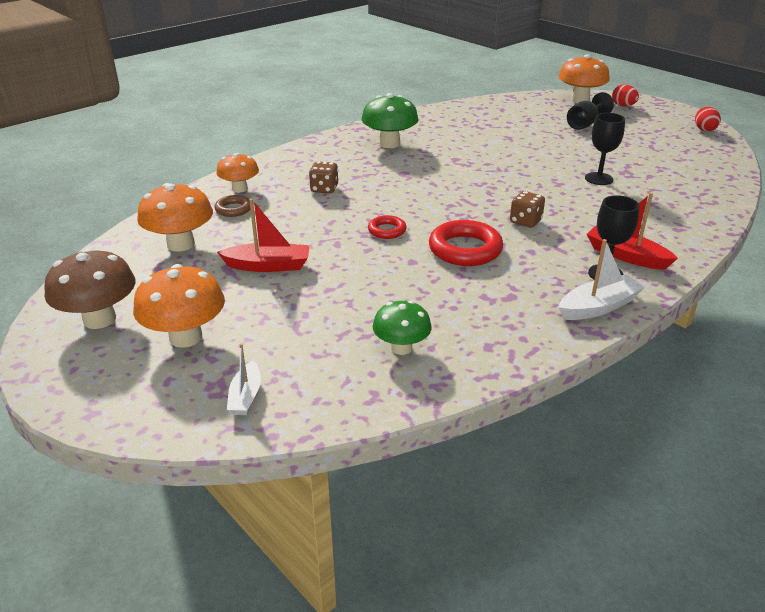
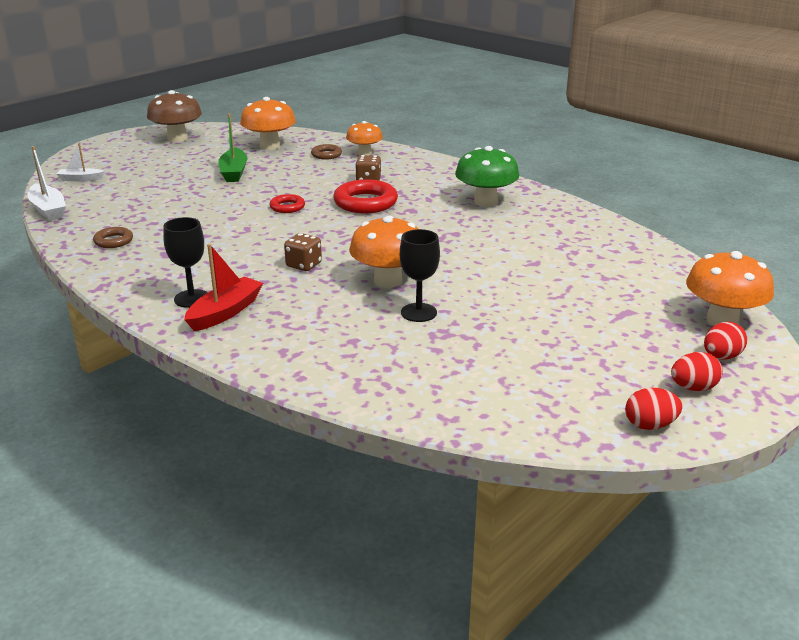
camera: 85 degrees right, 5 degrees down
orange mushroom [133,264,225,348] -> orange mushroom moved to [349,215,418,288]
red boat [217,199,310,272] -> green boat [218,113,248,182]
green mushroom [373,300,432,355] -> none
red ring [429,220,503,266] -> red ring moved to [333,179,398,214]
white boat [559,239,645,320] -> white boat moved to [27,146,66,221]
black goblet [567,92,614,130] -> none
none -> brown ring [93,227,133,248]
none -> red egg [671,352,723,391]

